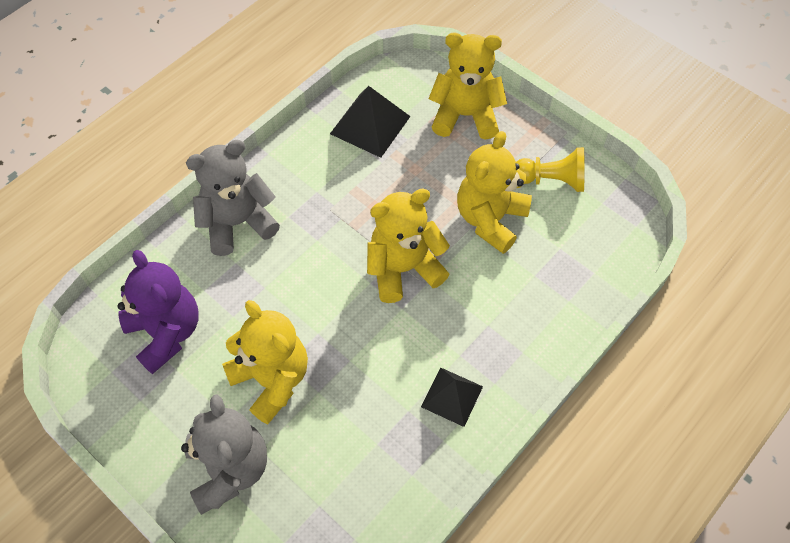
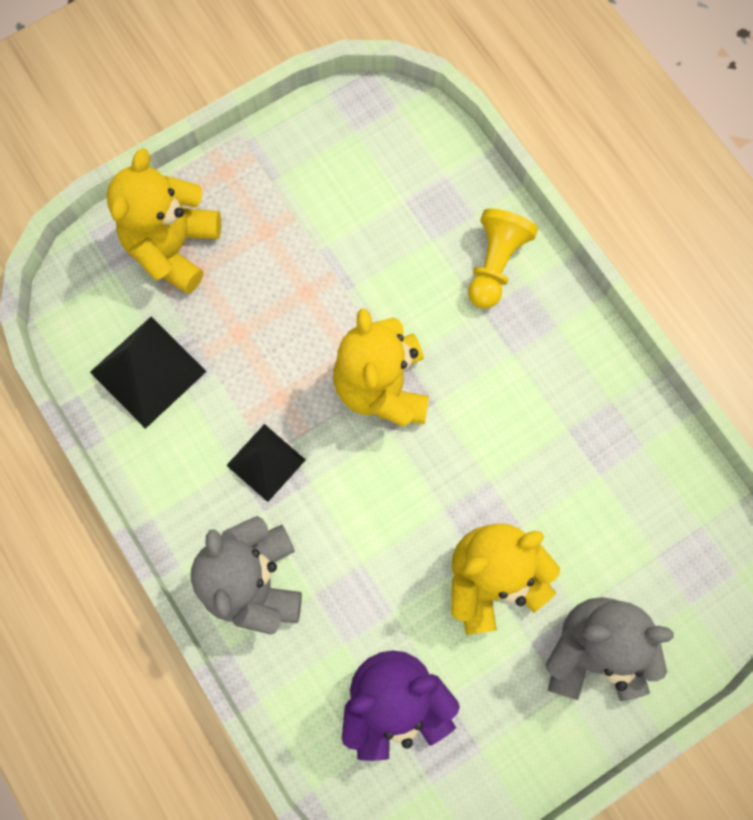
camera: 75 degrees left, 15 degrees up
black pyramid [421,367,483,427] -> black pyramid moved to [226,424,305,502]
yellow teddy bear [457,131,532,254] -> none
yellow pawn [516,147,585,192] -> yellow pawn moved to [468,208,538,309]

